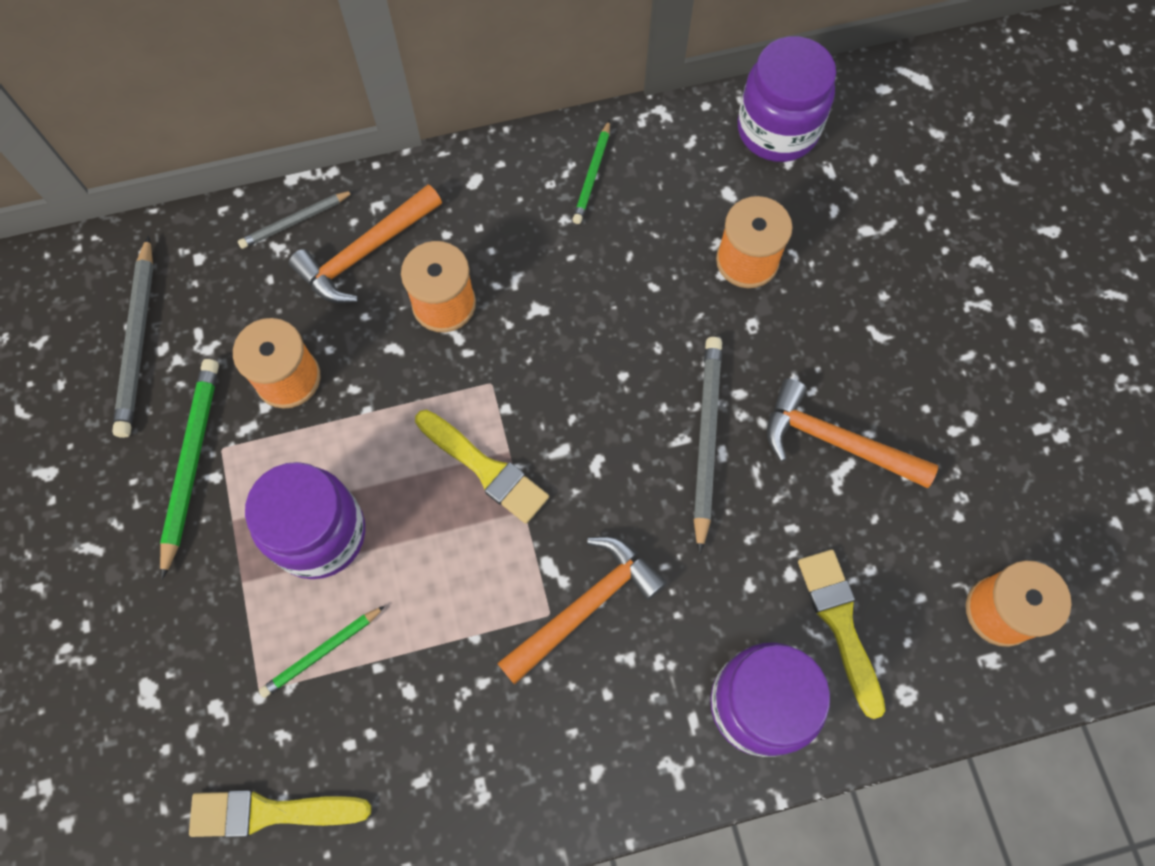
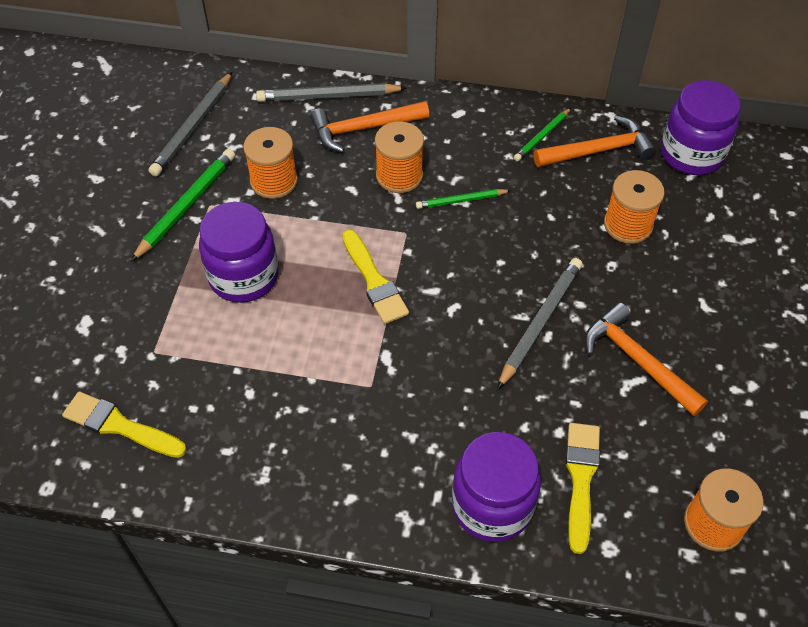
camera: 25 degrees right, 15 degrees down
grey pencil [238,190,354,249] -> grey pencil [256,83,407,102], size x1.66
green pencil [259,606,385,698] -> green pencil moved to [416,189,511,209]
orange hammer [497,536,667,685] -> orange hammer moved to [534,115,656,167]

